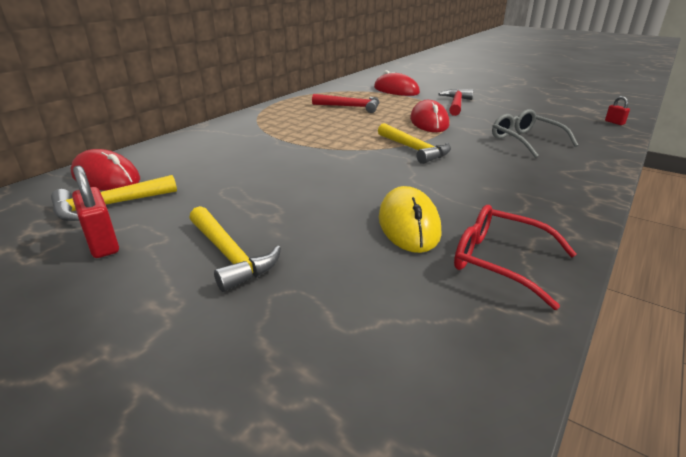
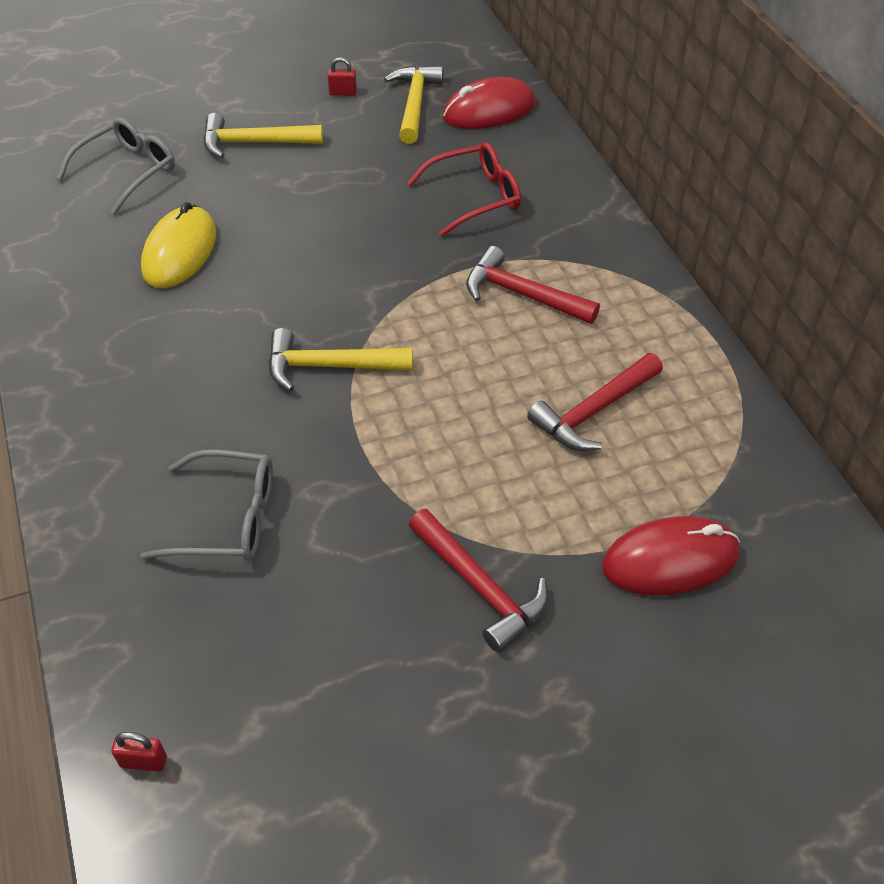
camera: 125 degrees right, 20 degrees up
red padlock [72,165,119,258] -> red padlock [328,57,357,96], size x0.55
yellow mouse [379,186,441,253] -> yellow mouse turned 75 degrees clockwise [141,202,216,288]
red mouse [410,100,449,132] -> none
red glasses [454,205,576,310] -> red glasses moved to [407,142,521,236]
none -> grey glasses [56,118,175,214]
none -> red hammer [466,246,600,324]

